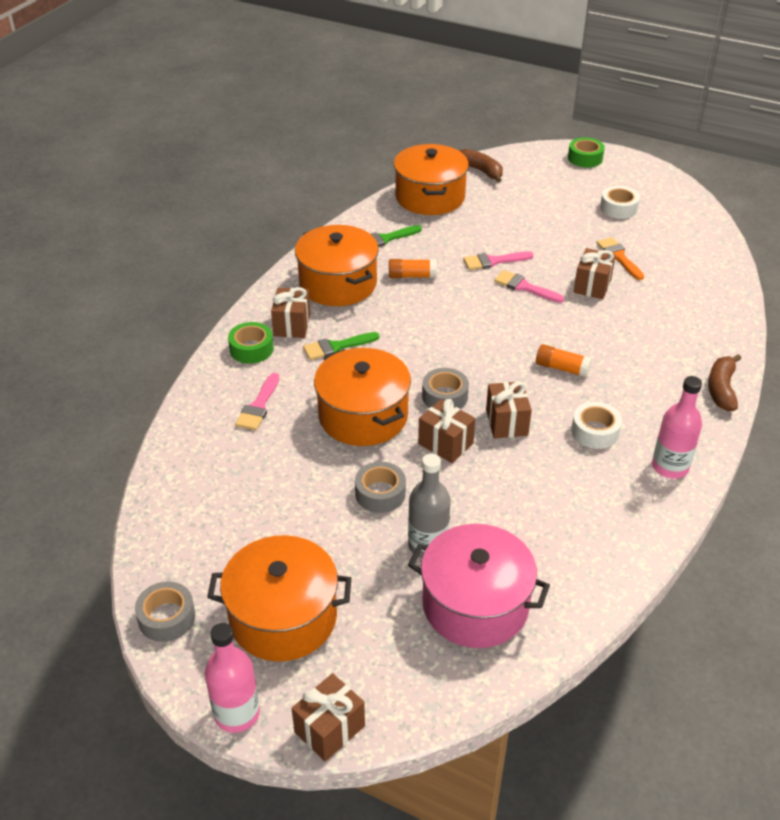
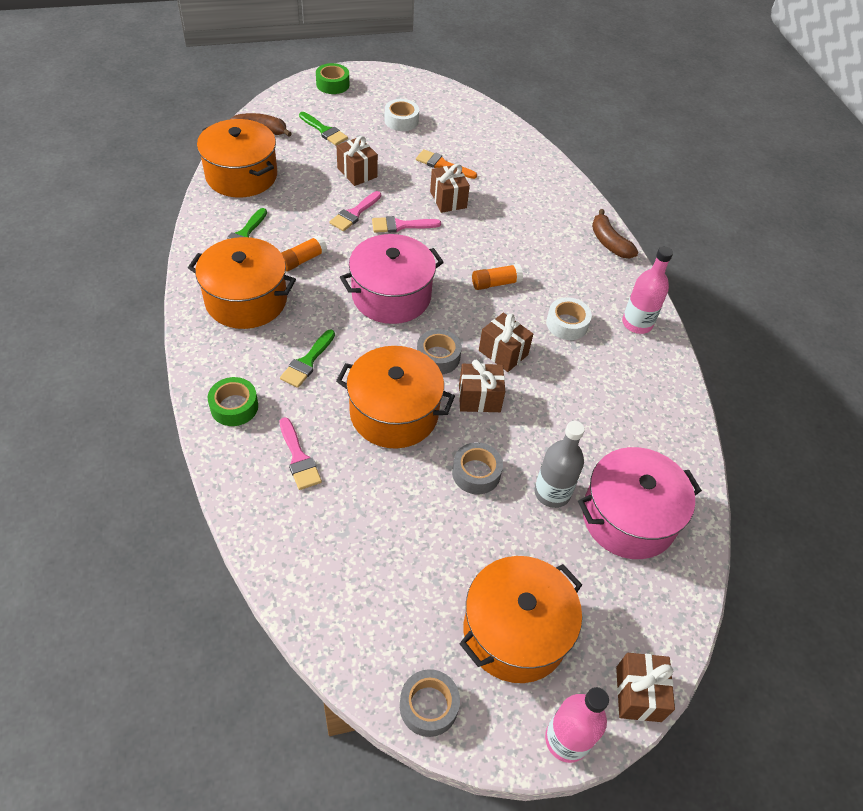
camera: 45 degrees left, 10 degrees up
brown gift [271,287,310,338] -> brown gift moved to [337,136,378,186]
none -> green brush [299,112,348,145]
none -> pink pot [340,234,444,324]

